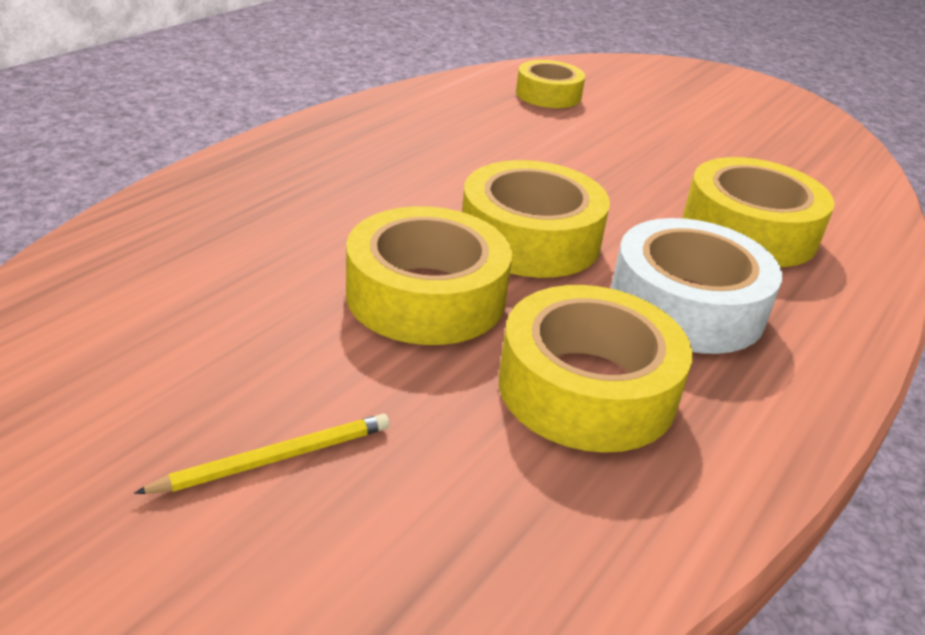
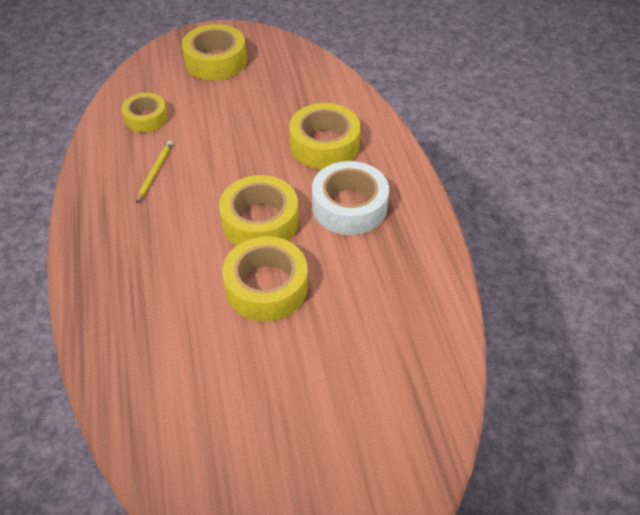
camera: 45 degrees left, 15 degrees up
yellow pencil [134,414,390,494] -> yellow pencil moved to [136,140,173,203]
yellow tape [499,285,692,453] -> yellow tape moved to [182,24,247,80]

